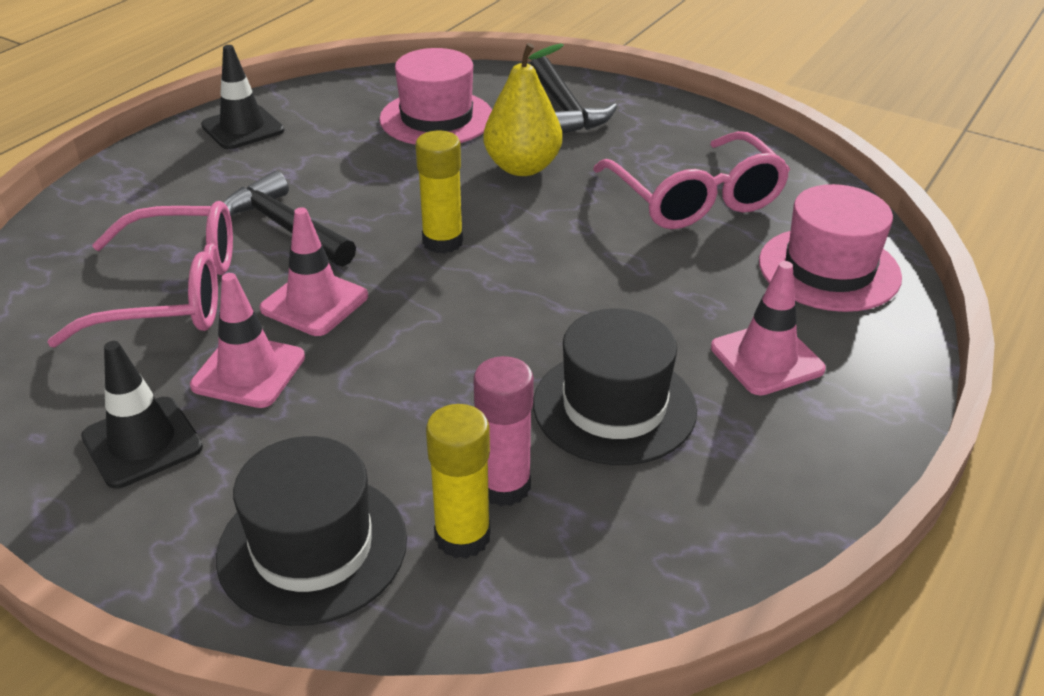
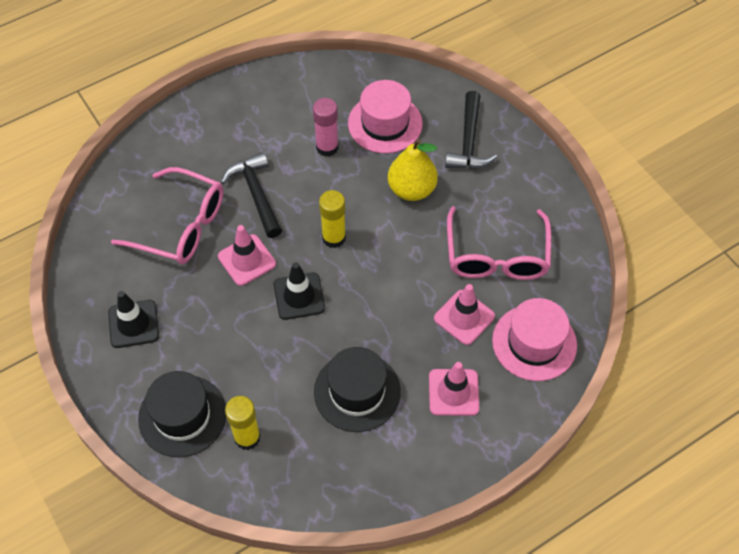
camera: 25 degrees right, 20 degrees up
pink traffic cone [190,273,305,408] -> pink traffic cone moved to [434,284,495,345]
black traffic cone [201,45,284,149] -> black traffic cone moved to [274,262,325,320]
pink glue stick [473,356,534,506] -> pink glue stick moved to [313,98,339,157]

